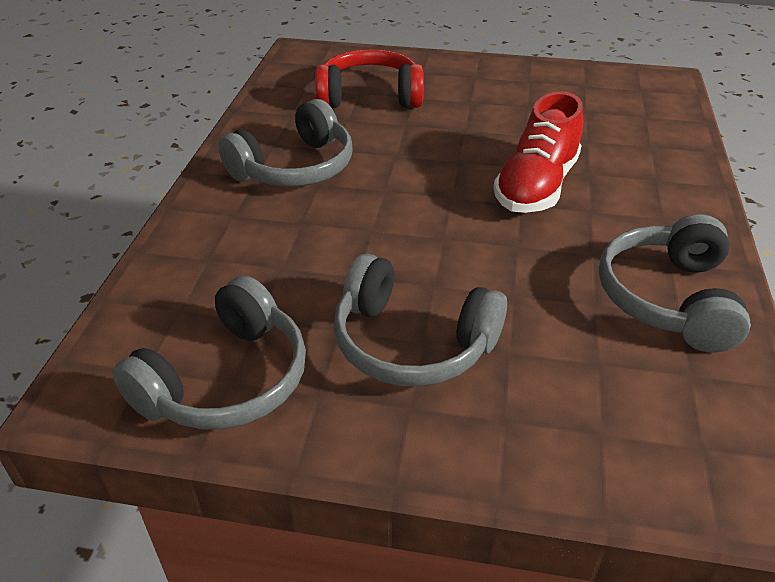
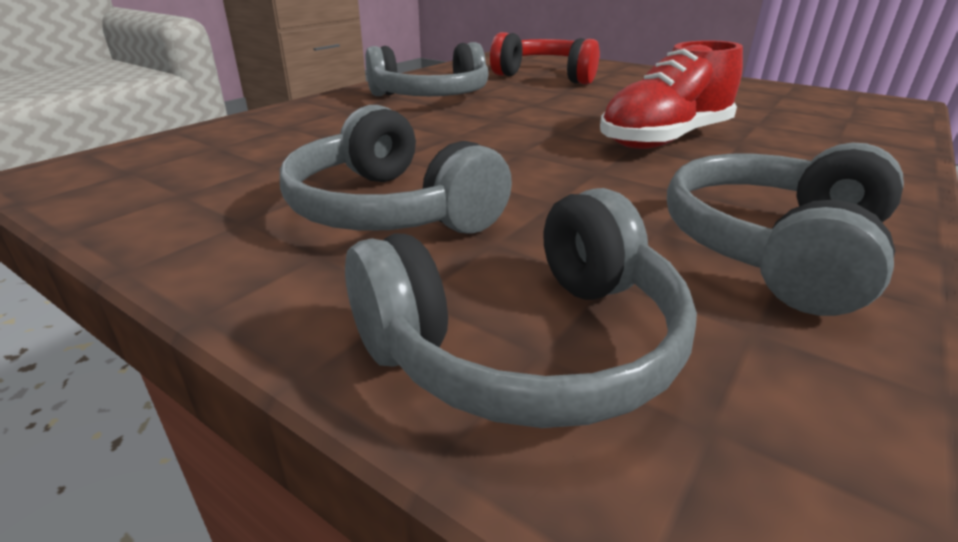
camera: 25 degrees right, 10 degrees down
grey headphones [112,275,306,429] -> grey headphones moved to [345,188,697,428]

